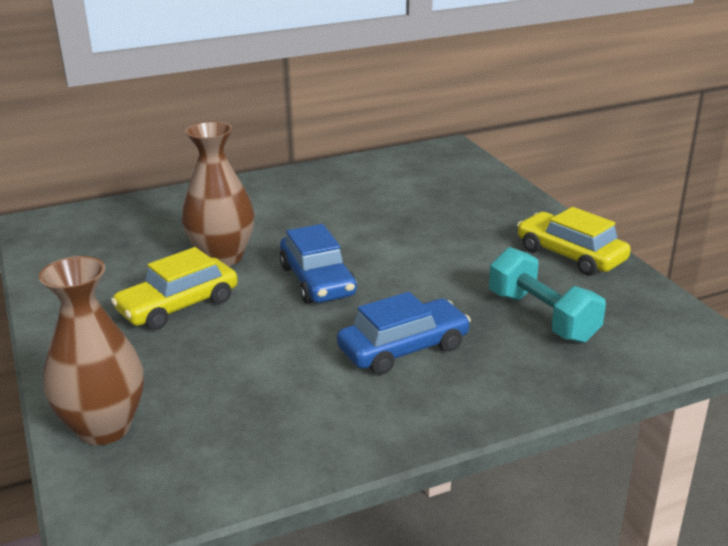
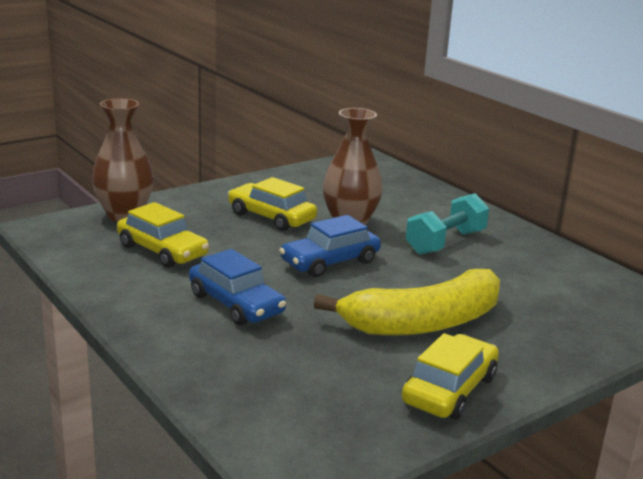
camera: 75 degrees right, 5 degrees down
turquoise dumbbell [489,247,606,343] -> turquoise dumbbell moved to [406,193,489,255]
none -> yellow car [117,202,209,268]
none -> yellow banana [314,269,500,336]

